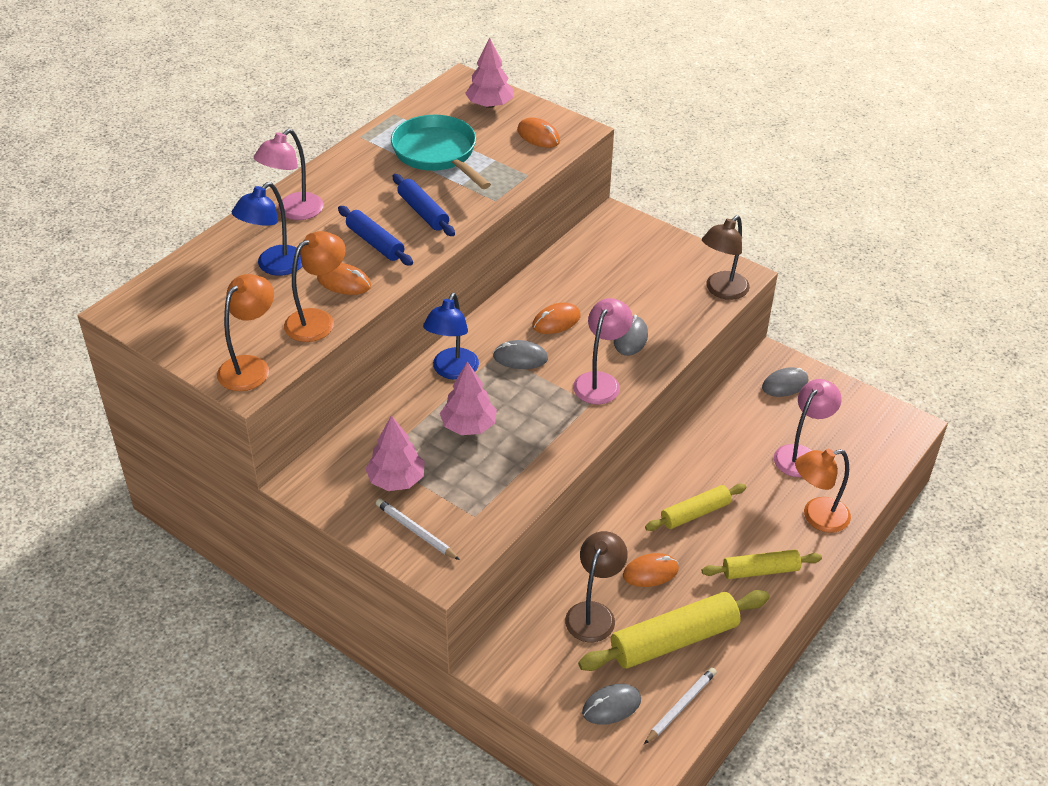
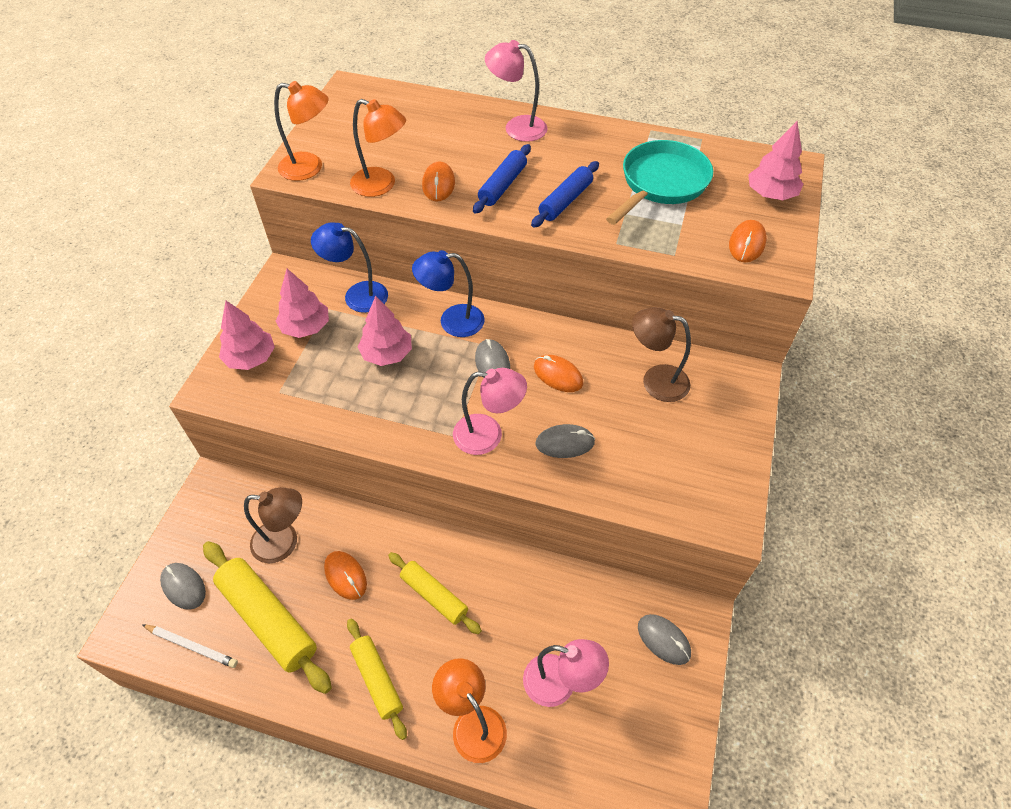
camera: 70 degrees right, 10 degrees up
blue lamp [232,182,302,276] -> blue lamp moved to [311,222,388,313]
white pencil [376,499,460,560] -> pink tree [219,301,275,370]
brown lamp [702,215,750,300] -> brown lamp moved to [632,307,691,402]

